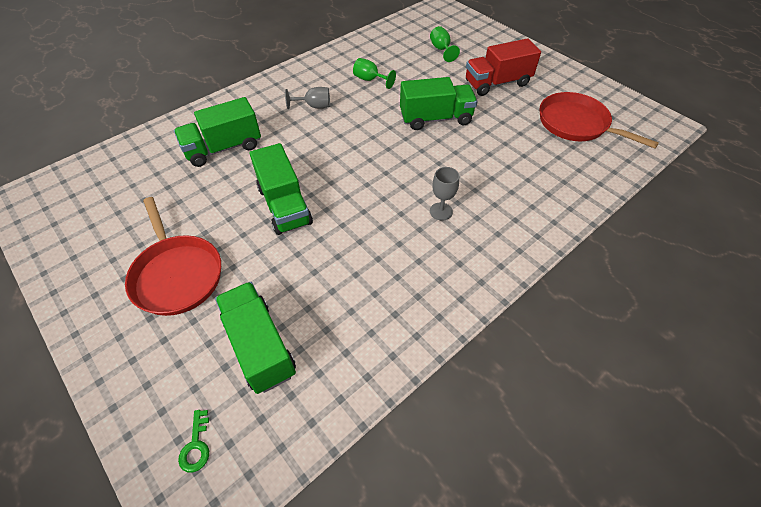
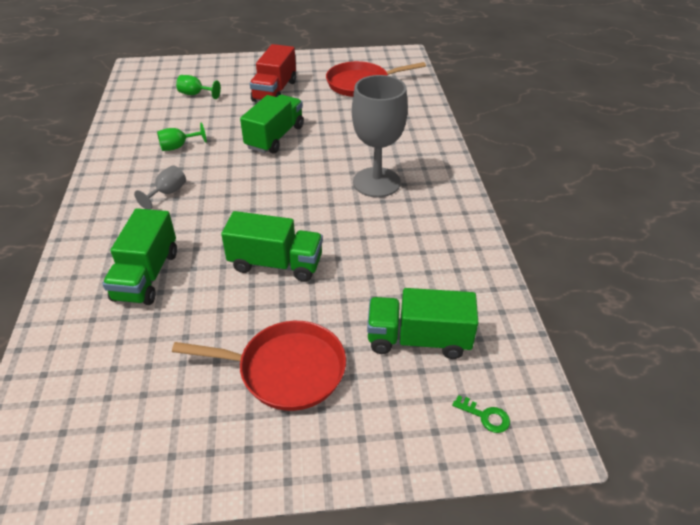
camera: 55 degrees left, 10 degrees down
grey goblet [430,167,459,221] -> grey goblet [352,75,408,197], size x2.21

